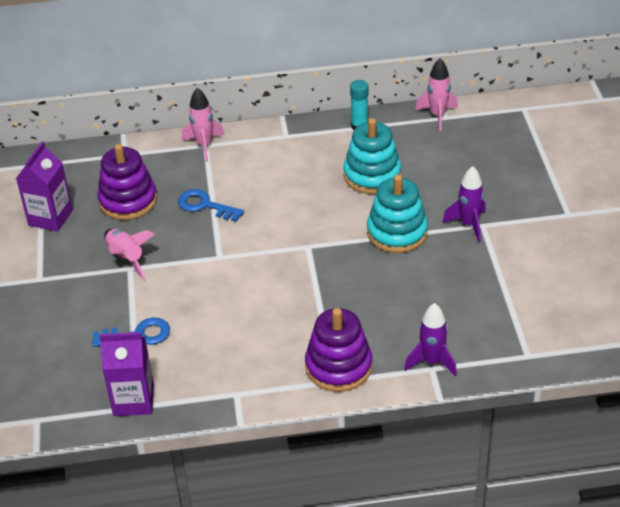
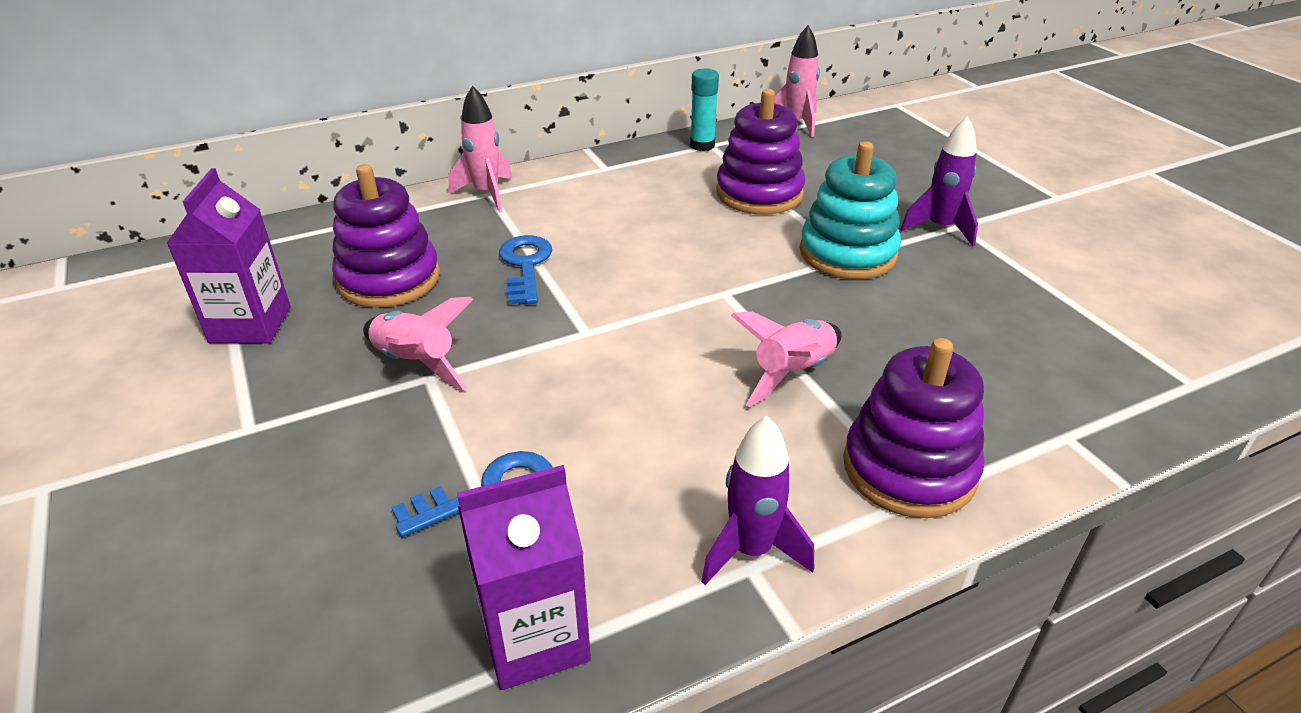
camera: 20 degrees left, 5 degrees down
blue key [178,189,244,222] -> blue key turned 75 degrees clockwise [499,235,552,304]
turquoise stacking toy [343,118,401,194] -> purple stacking toy [716,89,805,215]
purple rocket [404,303,457,377] -> purple rocket moved to [701,416,814,585]
none -> pink rocket [731,312,841,407]

